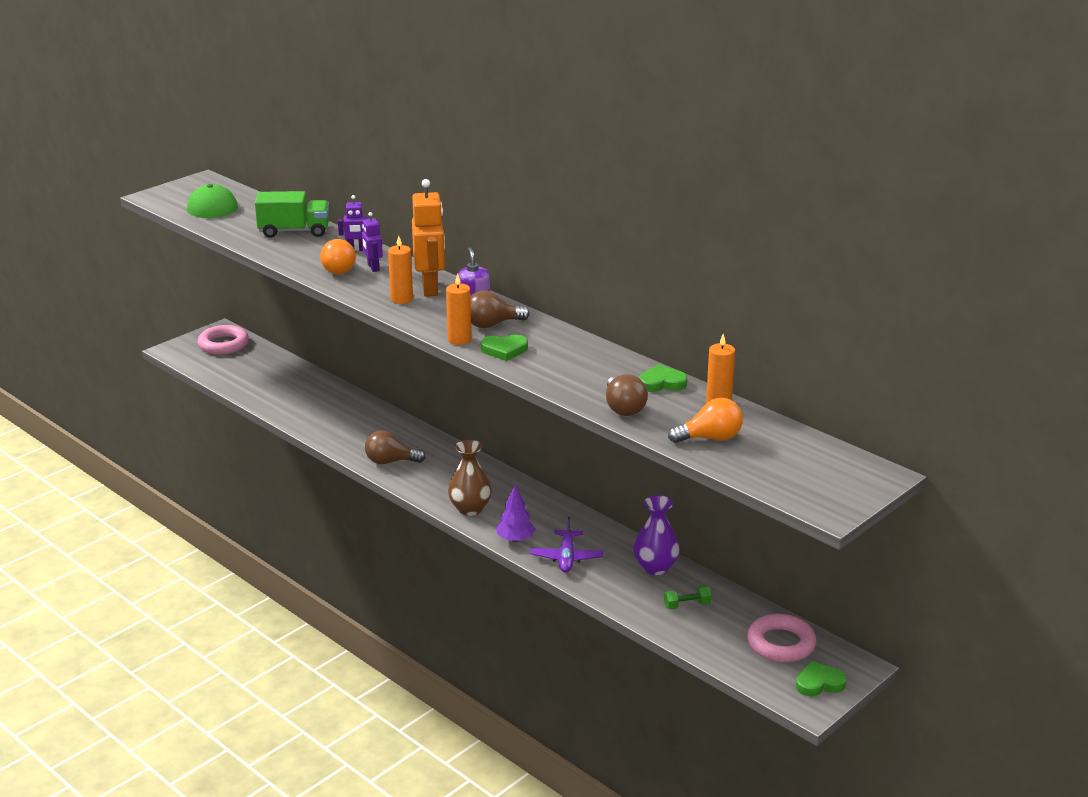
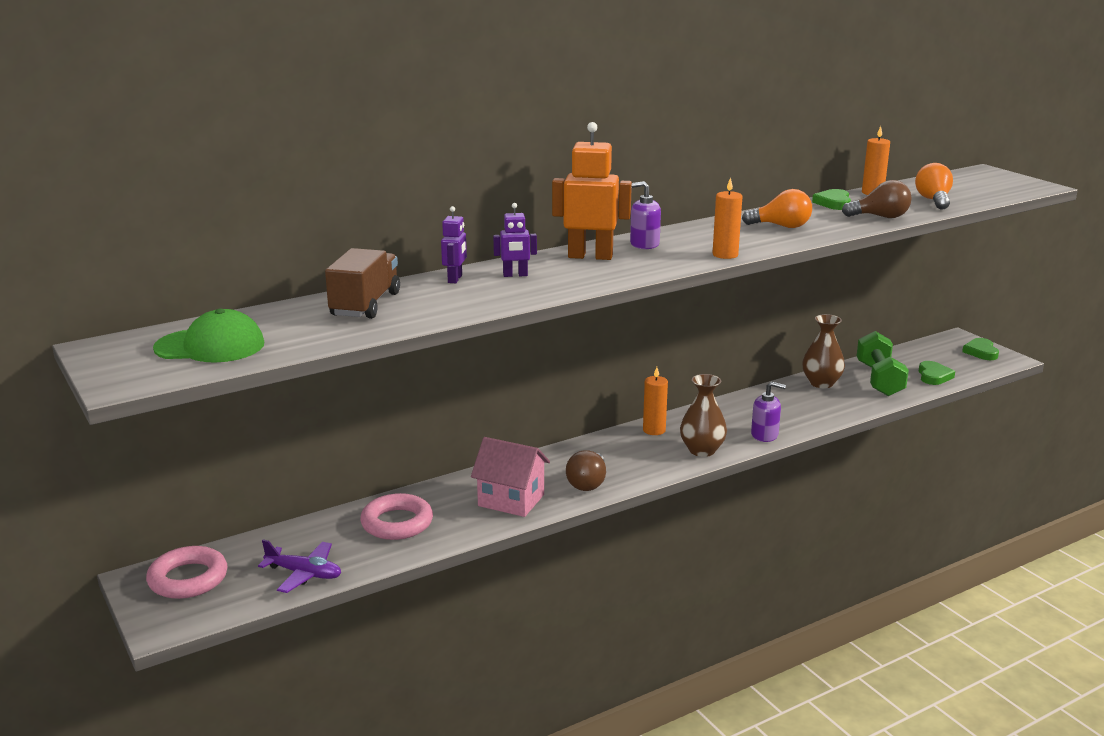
camera: 75 degrees left, 5 degrees down
green truck [255,191,329,238] -> brown truck [325,248,400,319]
orange light bulb [320,239,356,274] -> orange light bulb moved to [742,189,812,228]
orange candle [388,236,413,304] -> orange candle moved to [643,367,668,435]
brown light bulb [470,290,530,328] -> none
green heart [481,335,528,361] -> green heart moved to [919,361,955,385]
purple tree [496,485,535,542] -> purple soap dispenser [751,382,786,442]
purple plane [530,517,604,573] -> purple plane moved to [258,539,341,593]
purple vase [633,495,680,575] -> brown vase [802,314,845,388]
green dumbbell [664,586,711,610] -> green dumbbell [857,331,909,396], size x2.16
pink ring [747,614,816,663] -> pink ring moved to [360,493,433,540]
none -> pink house [471,437,550,517]

